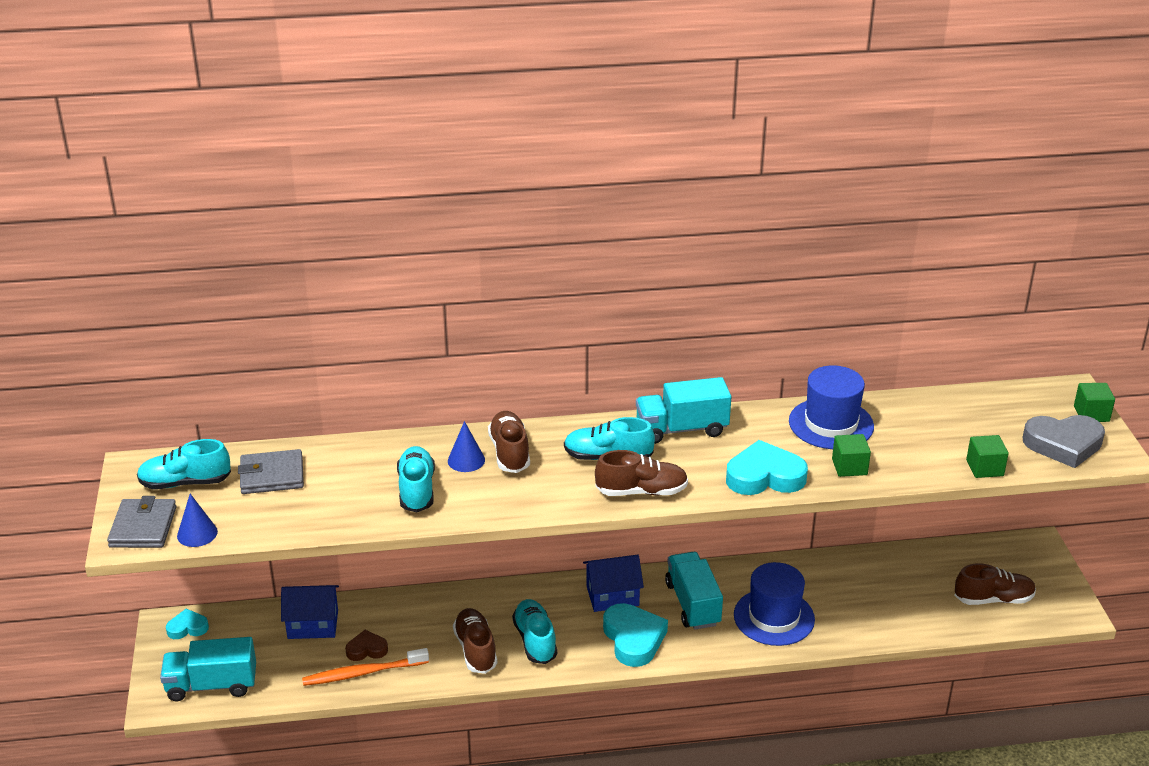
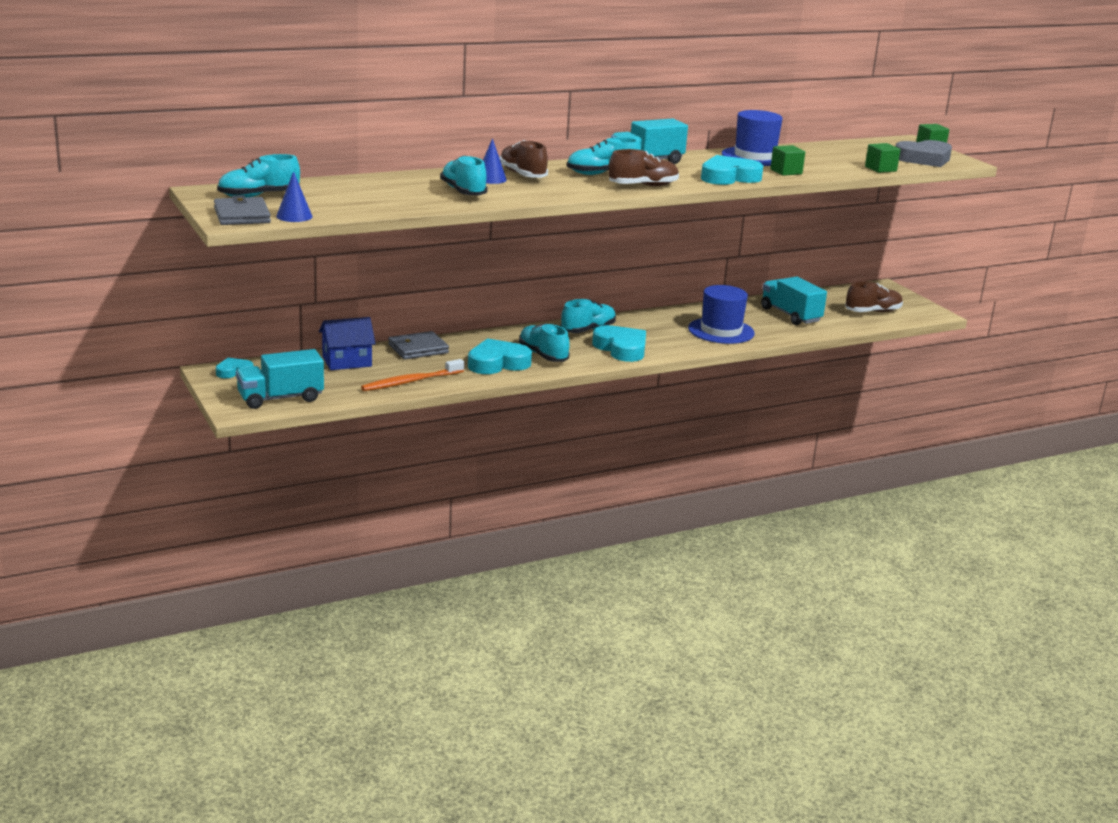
camera: 20 degrees left, 10 degrees down
grey wallet [238,449,304,494] -> grey wallet moved to [388,331,449,359]
brown heart [345,630,388,661] -> none
brown shoe [453,608,497,674] -> turquoise heart [468,338,532,374]
blue house [583,555,644,612] -> turquoise shoe [561,299,616,333]
turquoise truck [665,552,723,630] -> turquoise truck moved to [761,277,827,325]

